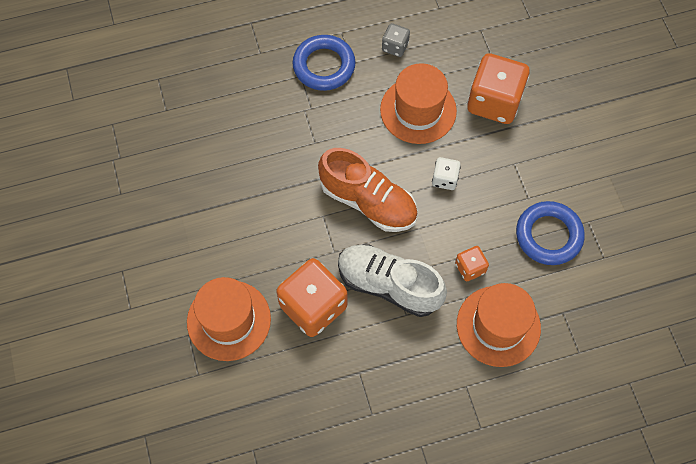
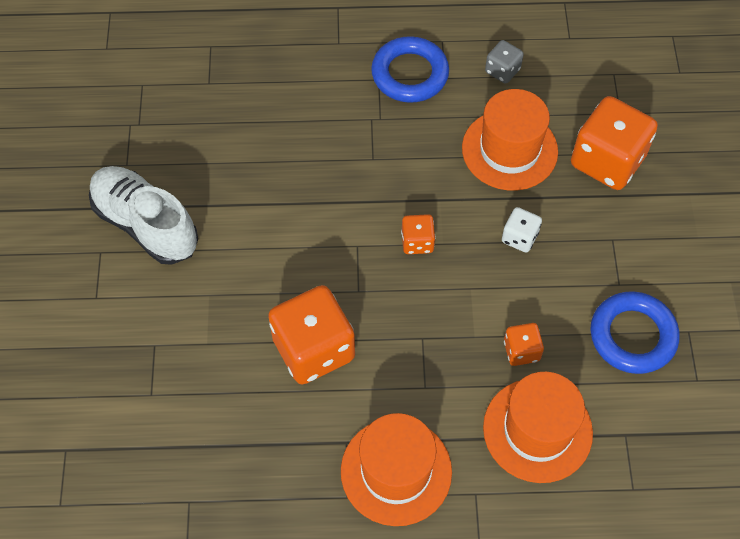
camera: 15 degrees right, 5 degrees down
orange hat [187,277,271,361] -> orange hat moved to [341,413,452,526]
orange shoe [318,148,418,232] -> orange dice [401,214,435,254]
white shoe [338,244,447,317] -> white shoe moved to [89,166,198,265]

